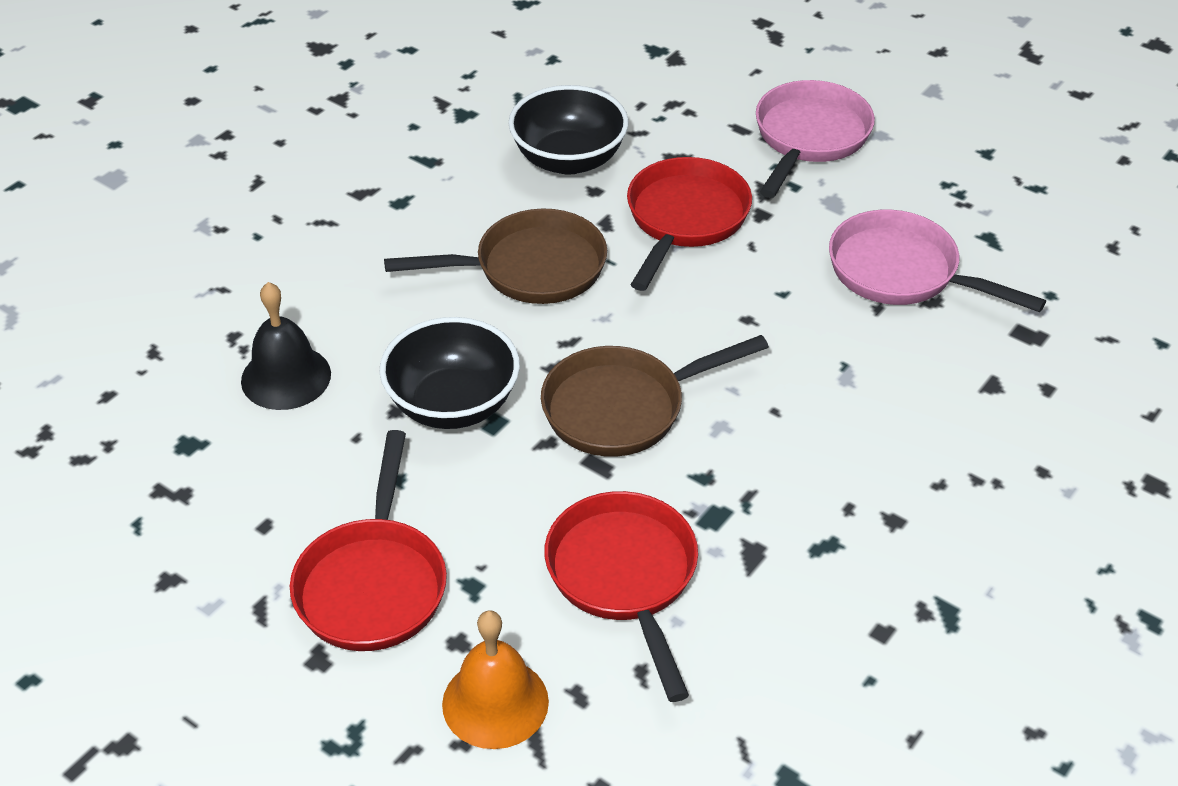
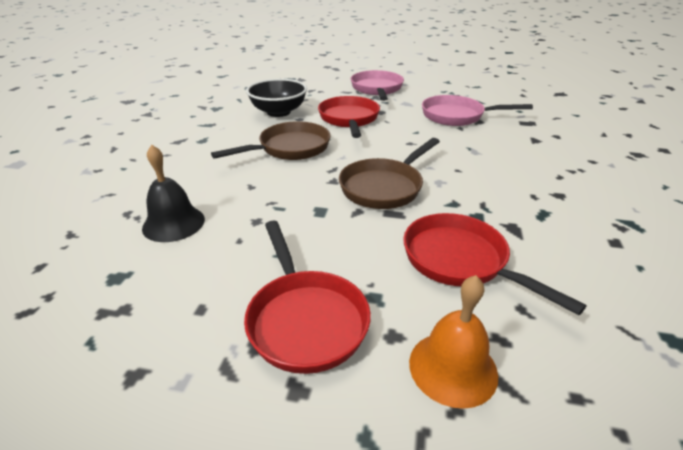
camera: 25 degrees left, 10 degrees down
black bowl [379,317,520,429] -> none

